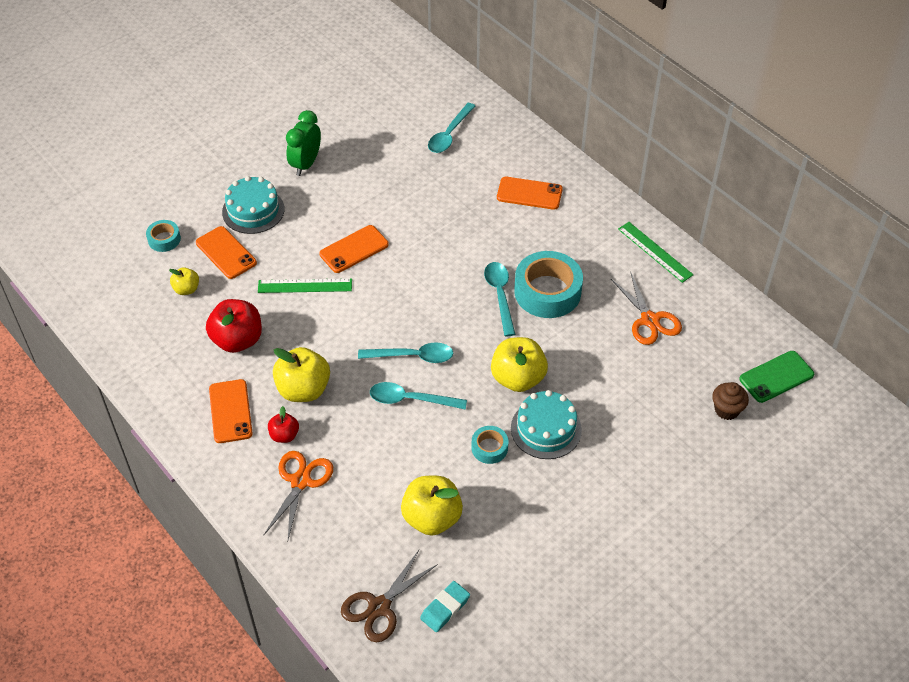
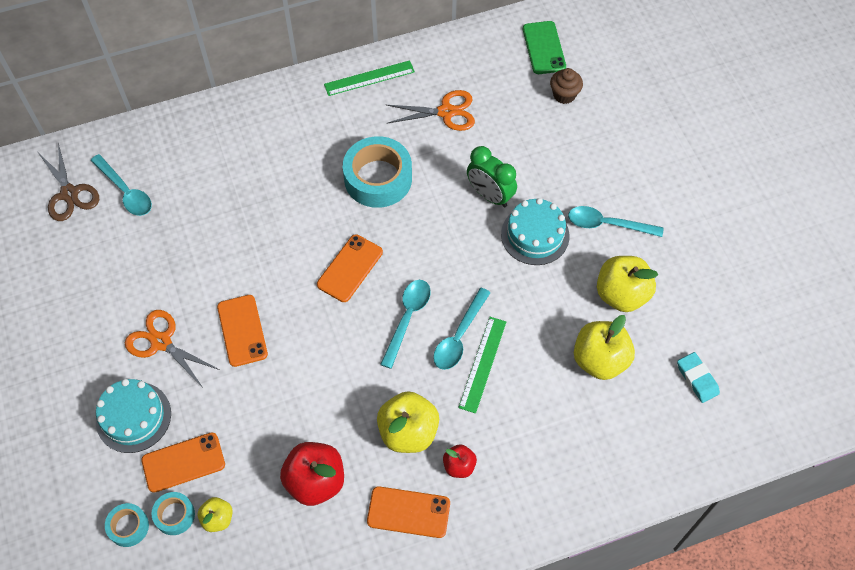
camera: 70 degrees left, 10 degrees up
green ruler [258,278,352,293] -> green ruler moved to [458,317,506,413]
orange scissors [264,451,333,540] -> orange scissors moved to [125,310,220,386]
green clock [286,110,321,176] -> green clock moved to [467,146,517,207]
brown scissors [341,550,438,643] -> brown scissors moved to [39,143,99,221]
turquoise tape [471,426,508,464] -> turquoise tape moved to [151,492,195,535]
turquoise spoon [484,262,516,336] -> turquoise spoon moved to [568,206,663,237]
yellow apple [491,337,548,392] -> yellow apple moved to [597,256,658,312]
orange phone [497,177,563,210] -> orange phone moved to [317,234,383,302]

